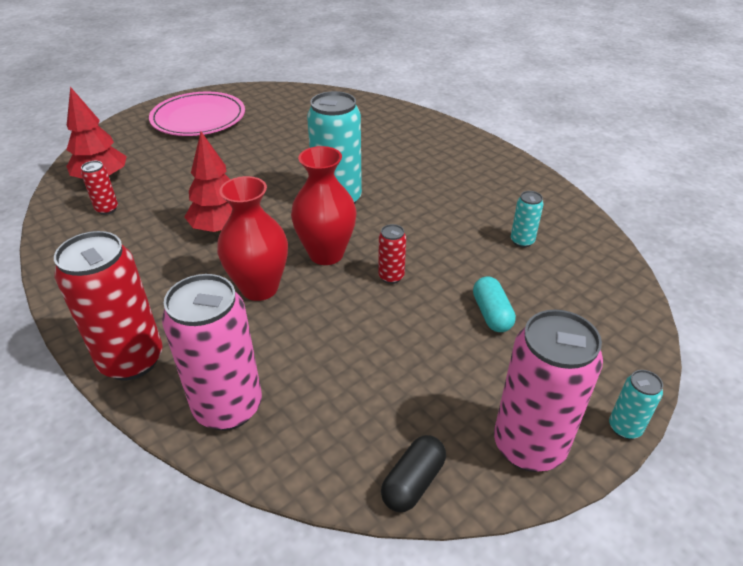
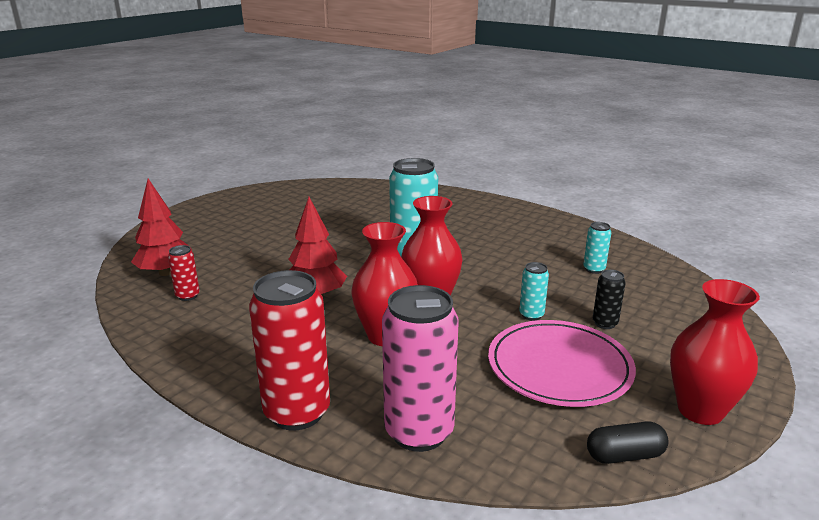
camera: 15 degrees left, 15 degrees down
pink plate [149,92,245,136] -> pink plate moved to [488,320,636,407]
red can [378,224,406,284] -> none
black capsule [381,435,446,512] -> black capsule turned 60 degrees clockwise [587,421,669,464]
turquoise capsule [473,277,516,332] -> black can [593,269,626,329]
pink can [494,310,603,472] -> red vase [670,279,760,425]
turquoise can [609,370,663,439] -> turquoise can moved to [519,262,549,321]

